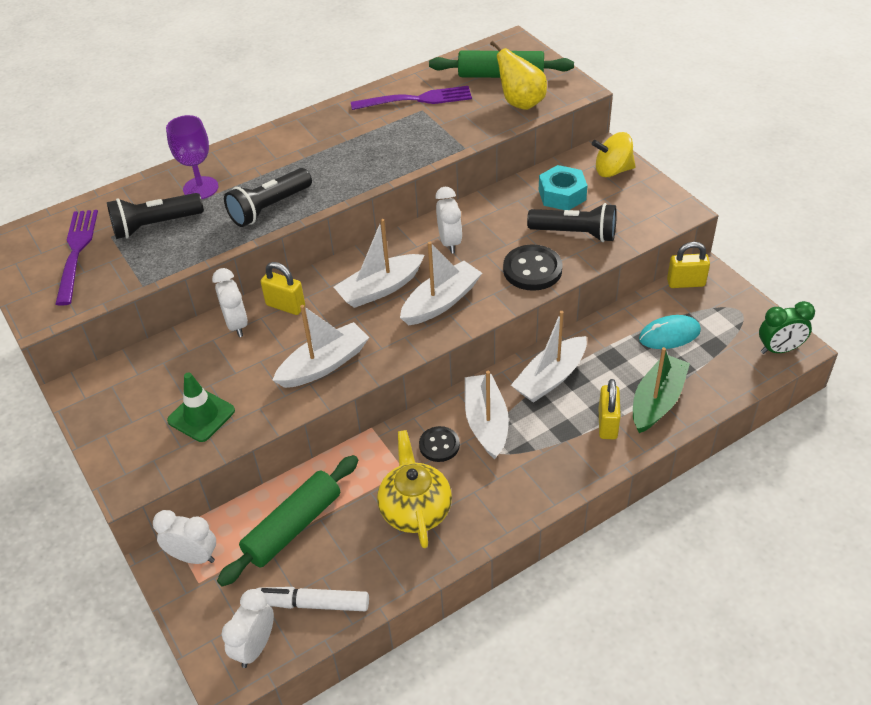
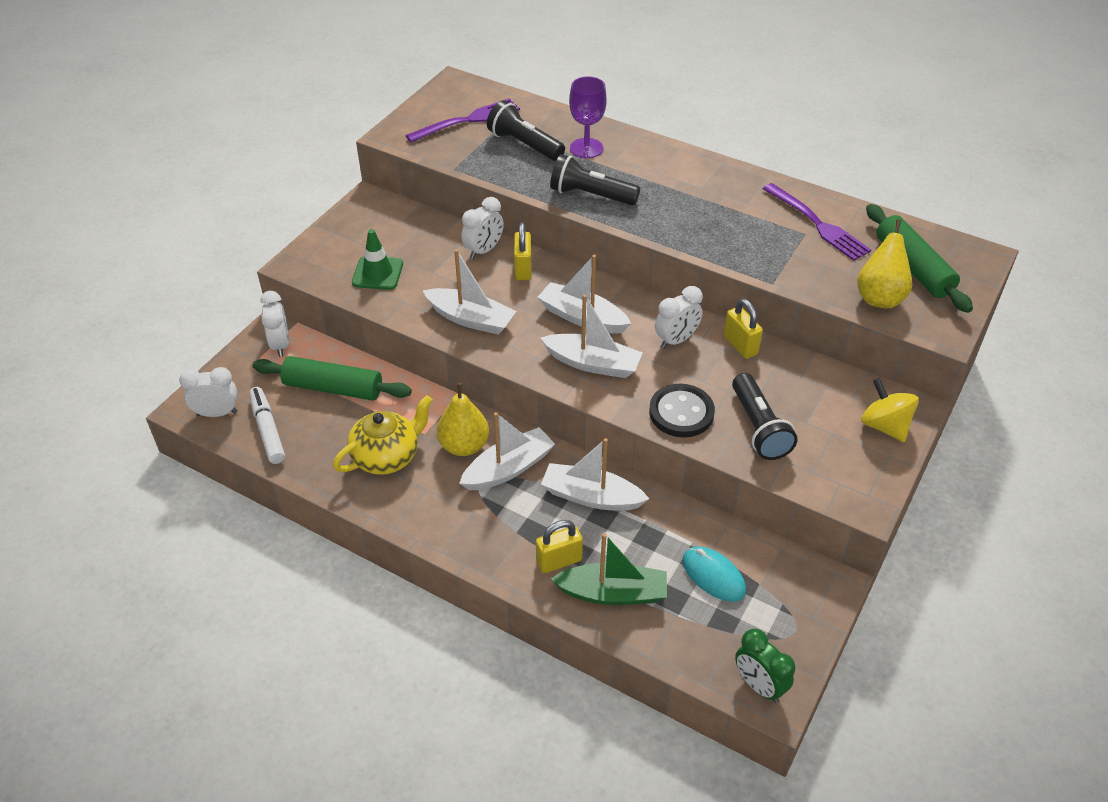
camera: 60 degrees right, 0 degrees up
black button [419,426,460,462] -> yellow pear [437,383,489,456]
turquoise nut [539,165,588,210] -> none
yellow padlock [667,242,710,288] -> yellow padlock moved to [724,298,763,359]

